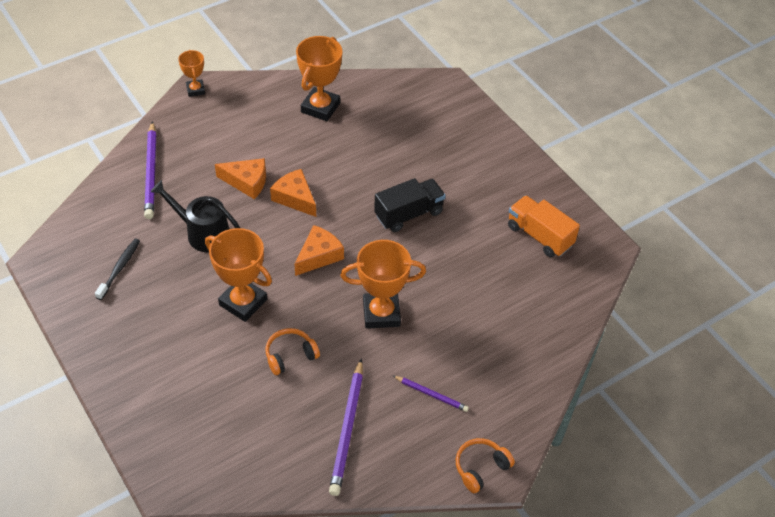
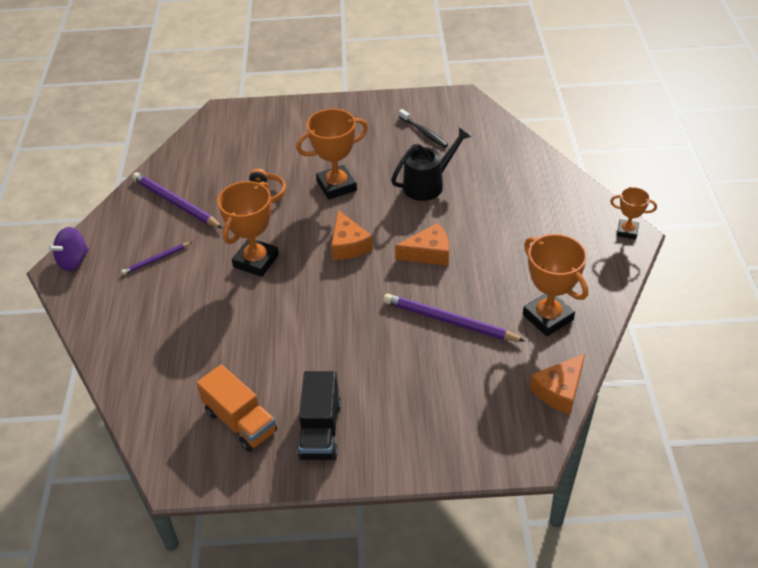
camera: 125 degrees right, 5 degrees down
purple pencil [144,121,156,219] -> purple pencil moved to [383,294,526,342]
orange cheese [215,158,266,199] -> orange cheese moved to [530,354,585,414]
black truck [374,178,446,232] -> black truck moved to [298,371,341,460]
orange headphones [456,438,515,493] -> purple spinning top [48,227,89,271]
orange truck [508,195,580,257] -> orange truck turned 60 degrees clockwise [196,365,277,452]

